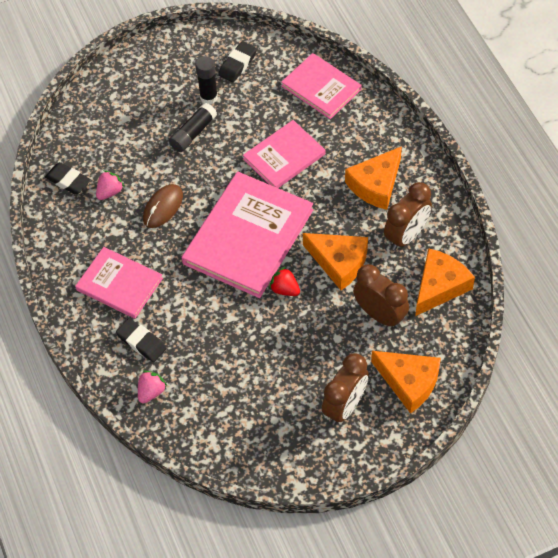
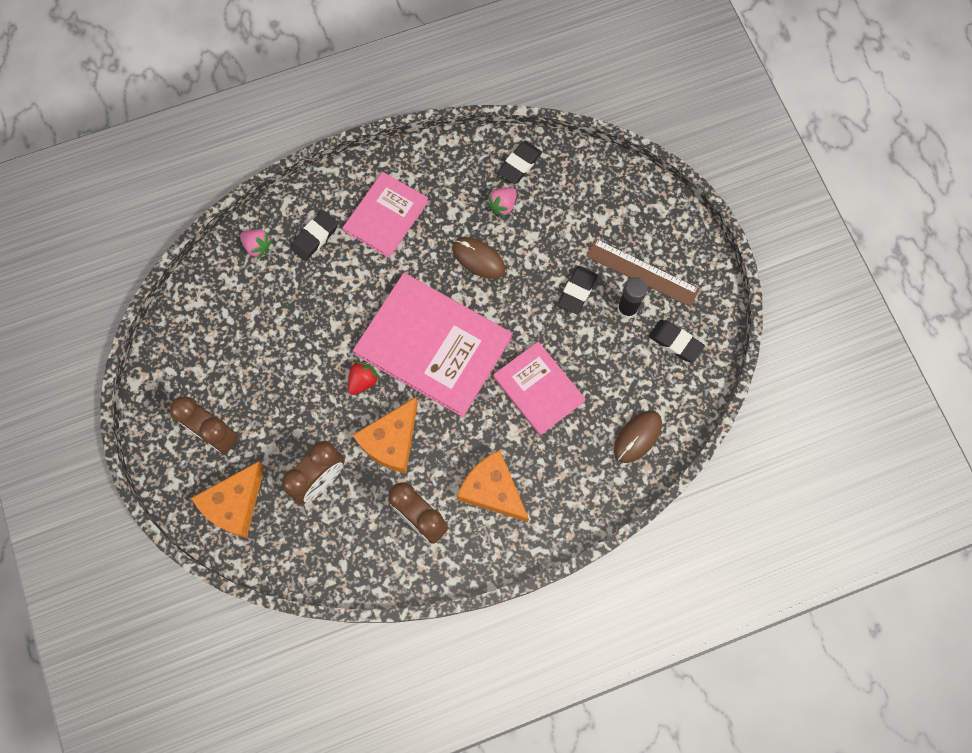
camera: 90 degrees right, 15 degrees up
pink strawberry [96,170,124,200] -> pink strawberry turned 90 degrees clockwise [486,188,517,217]
black glue stick [169,103,217,152] -> black eraser [558,266,598,314]
pink book [281,53,362,119] -> brown mouse [614,411,662,463]
orange cheese [415,248,475,316] -> none
none -> brown ruler [586,239,700,307]

